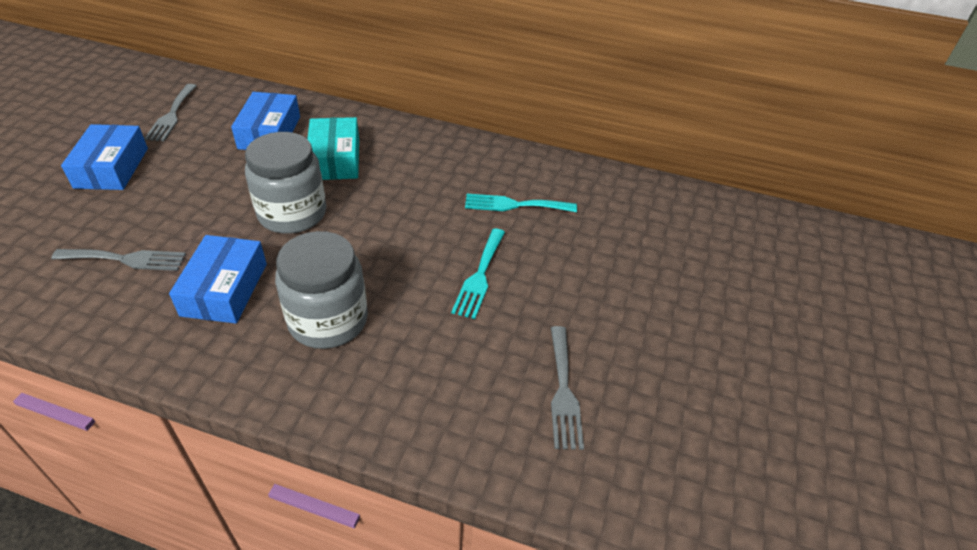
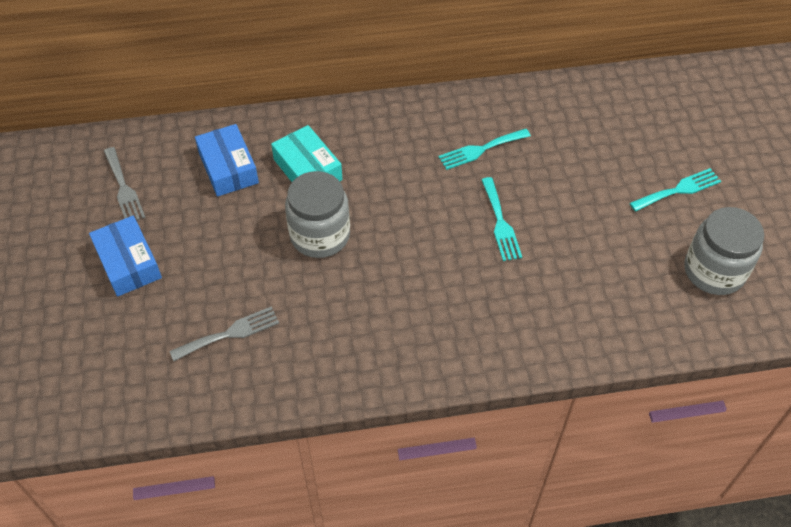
camera: 25 degrees left, 10 degrees up
blue box [169,235,267,324] -> none
grey jar [275,231,368,349] -> grey jar moved to [684,207,764,295]
grey fork [551,326,584,450] -> none
none -> turquoise fork [630,168,721,212]

